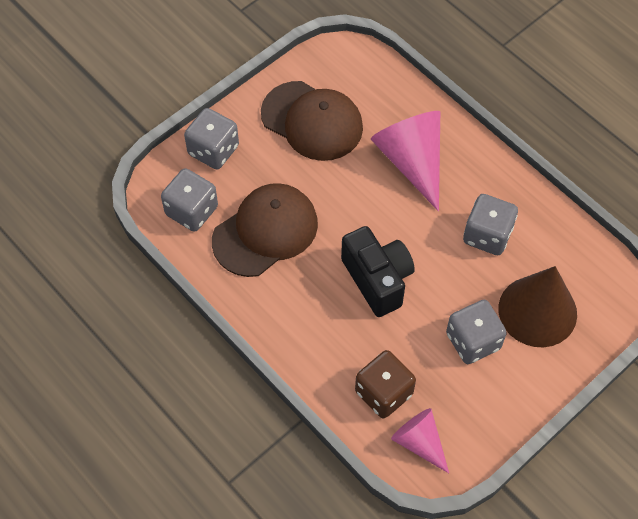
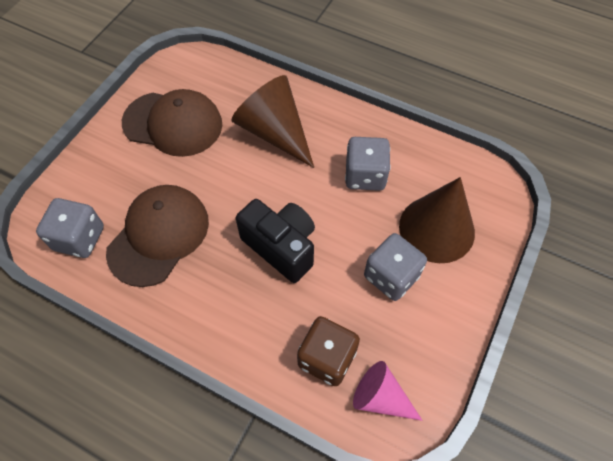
camera: 20 degrees left, 0 degrees up
grey dice [184,108,239,169] -> none
pink cone [371,111,440,211] -> brown cone [231,75,314,168]

